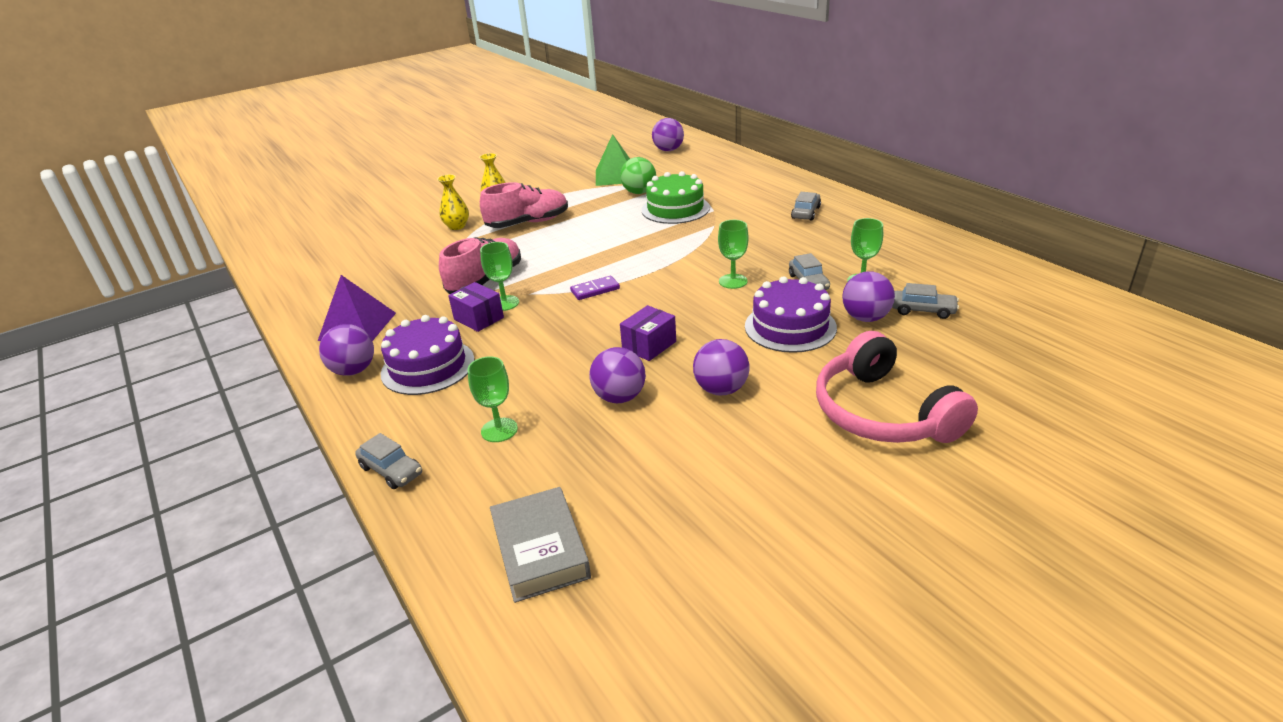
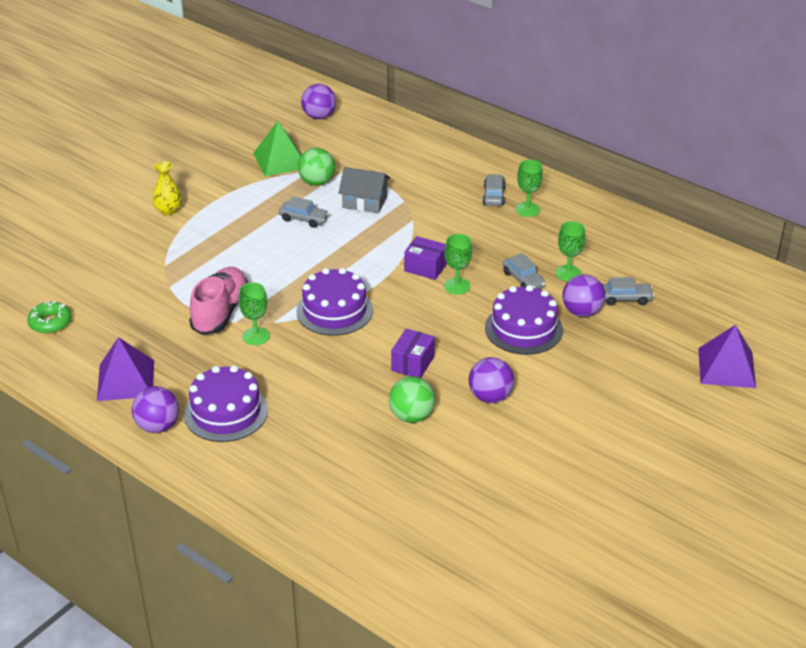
camera: 20 degrees left, 5 degrees up
grey car [355,433,422,489] -> grey car moved to [279,197,329,228]
yellow vase [437,174,469,230] -> none
purple box [448,282,504,332] -> purple box moved to [404,236,447,280]
green goblet [467,356,518,442] -> green goblet moved to [515,160,543,217]
pink shoe [480,182,568,228] -> none
grey book [490,487,591,603] -> none
purple domino [570,276,620,300] -> purple cake [296,268,373,336]
purple ball [589,347,646,403] -> green ball [389,376,435,423]
green cake [641,171,710,224] -> grey house [339,167,391,214]
pink headphones [816,331,978,443] -> none
none -> green donut [27,301,72,334]
none -> purple pyramid [698,325,756,388]

